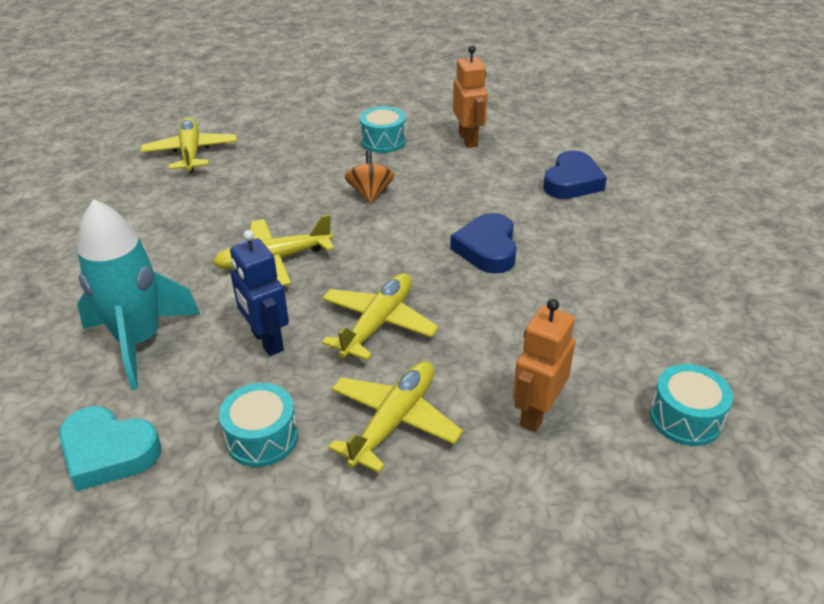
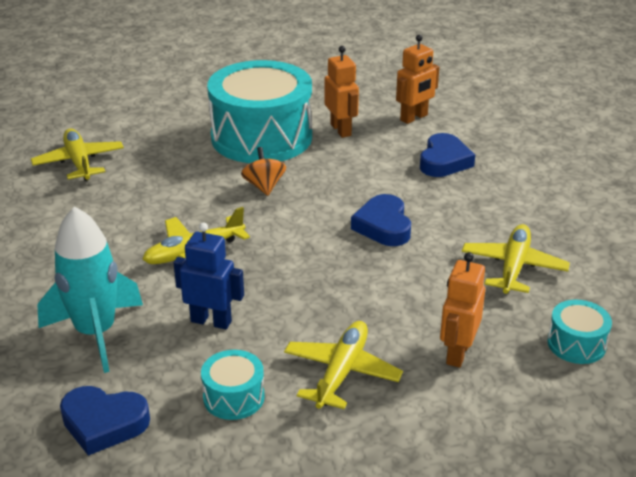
camera: 10 degrees left, 5 degrees down
turquoise heart [59,406,161,491] -> blue heart [60,386,150,456]
blue robot [230,230,289,356] -> blue robot turned 150 degrees clockwise [174,222,244,329]
yellow plane [322,273,439,361] -> yellow plane moved to [462,224,570,294]
turquoise drum [359,106,406,153] -> turquoise drum [207,60,312,163], size x2.35
none -> orange robot [396,35,439,124]

